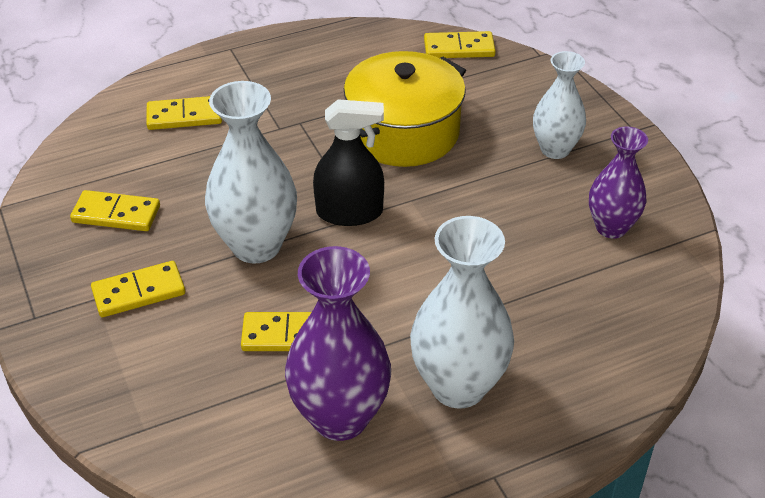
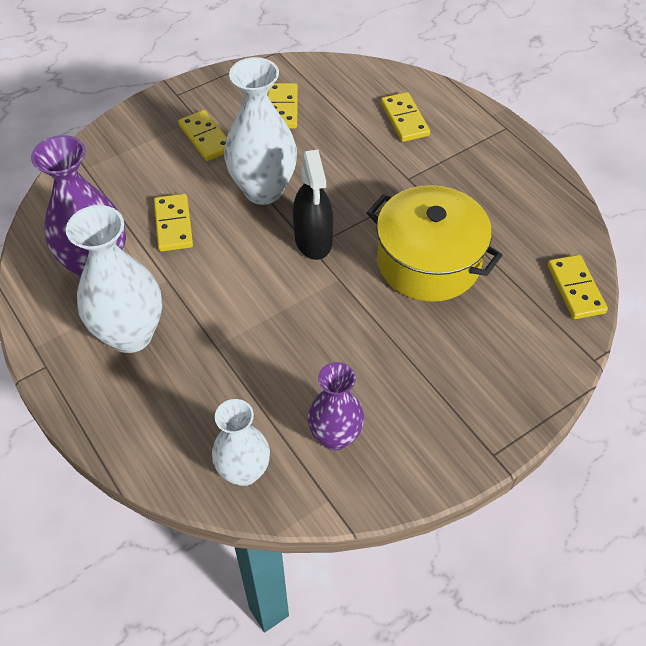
camera: 80 degrees right, 10 degrees up
white vase [533,51,586,159] -> white vase moved to [212,399,270,486]

